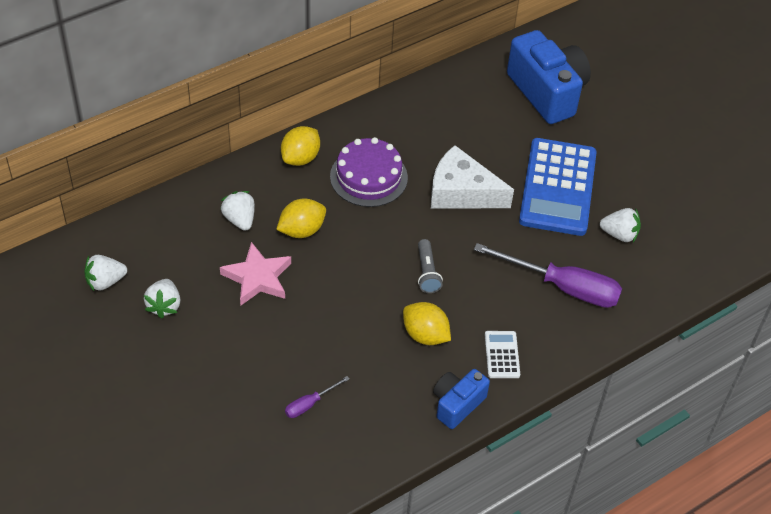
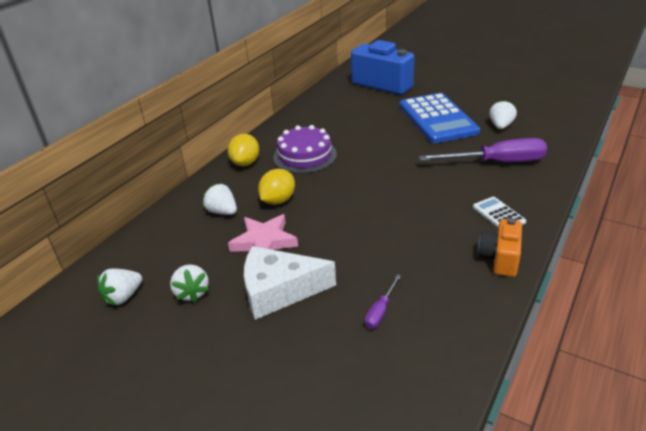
camera: 20 degrees left, 15 degrees down
yellow lemon [403,302,451,345] -> none
grey flashlight [418,239,443,293] -> none
white cheese [431,145,514,209] -> white cheese moved to [244,246,336,320]
blue camera [433,369,490,429] -> orange camera [478,218,522,277]
white strawberry [600,208,641,242] -> white strawberry turned 60 degrees counterclockwise [489,99,517,129]

